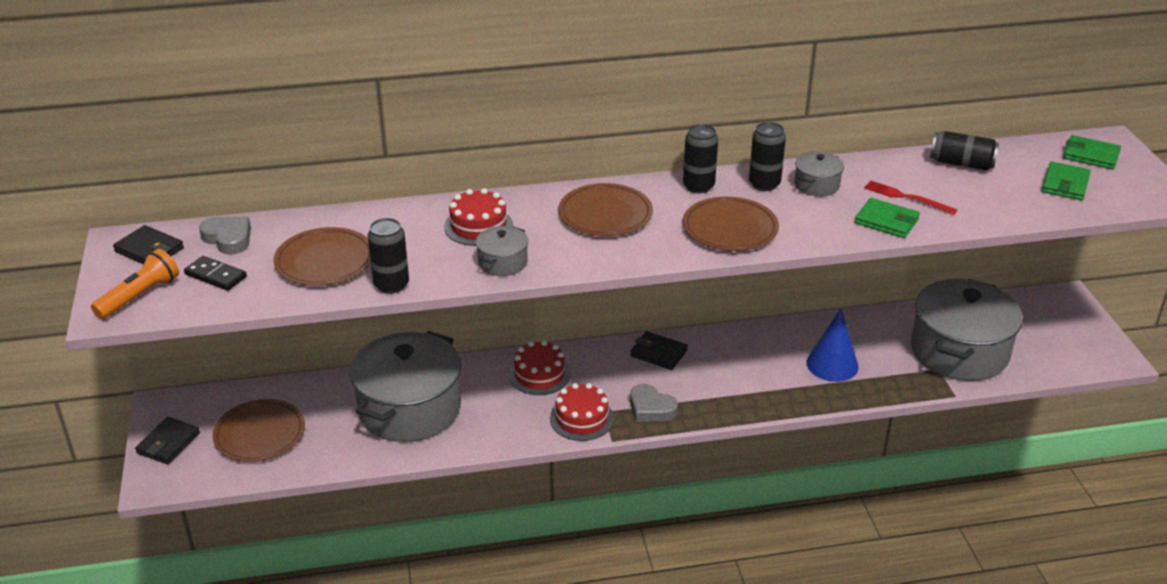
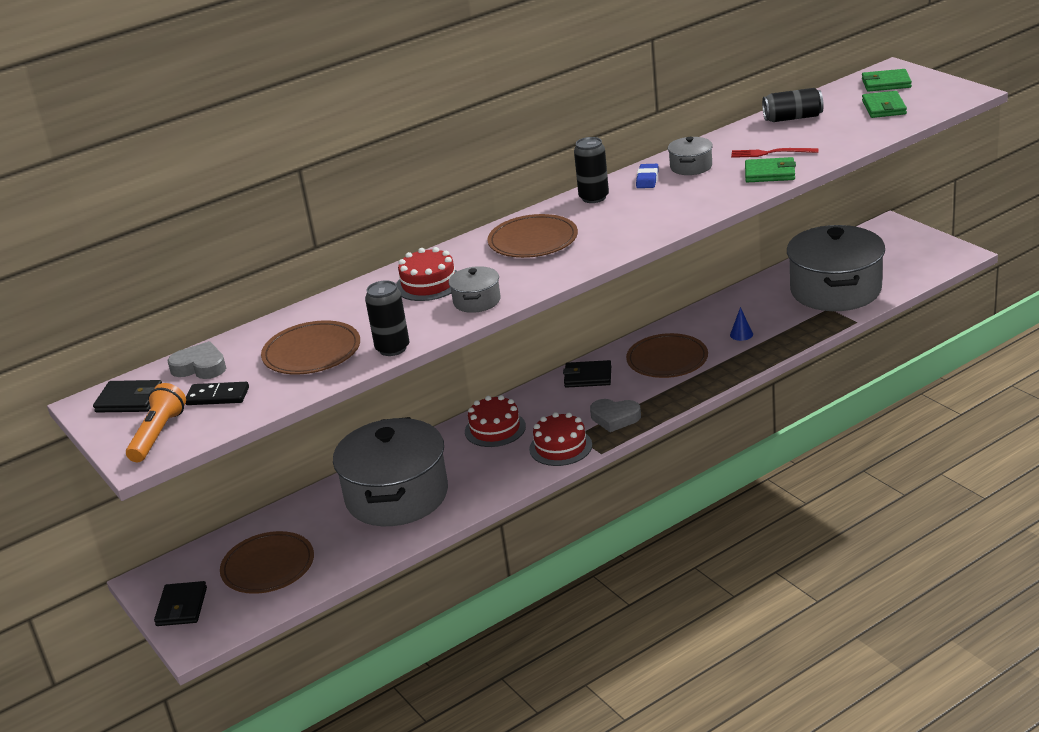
camera: 20 degrees left, 5 degrees down
brown plate [683,196,779,251] -> brown plate moved to [626,333,708,378]
black can [749,122,786,191] -> blue eraser [636,164,659,188]
blue cone [806,308,859,382] -> blue cone [730,307,753,341], size x0.47

